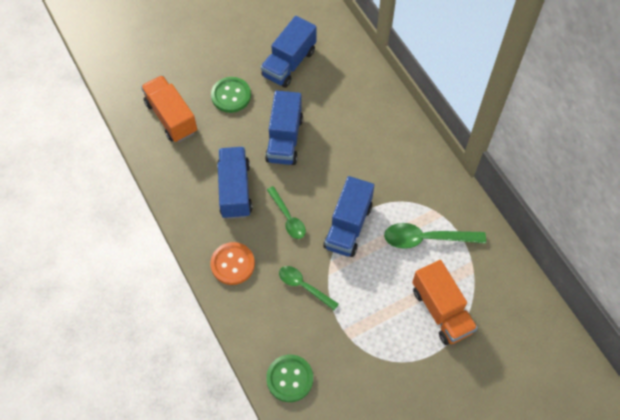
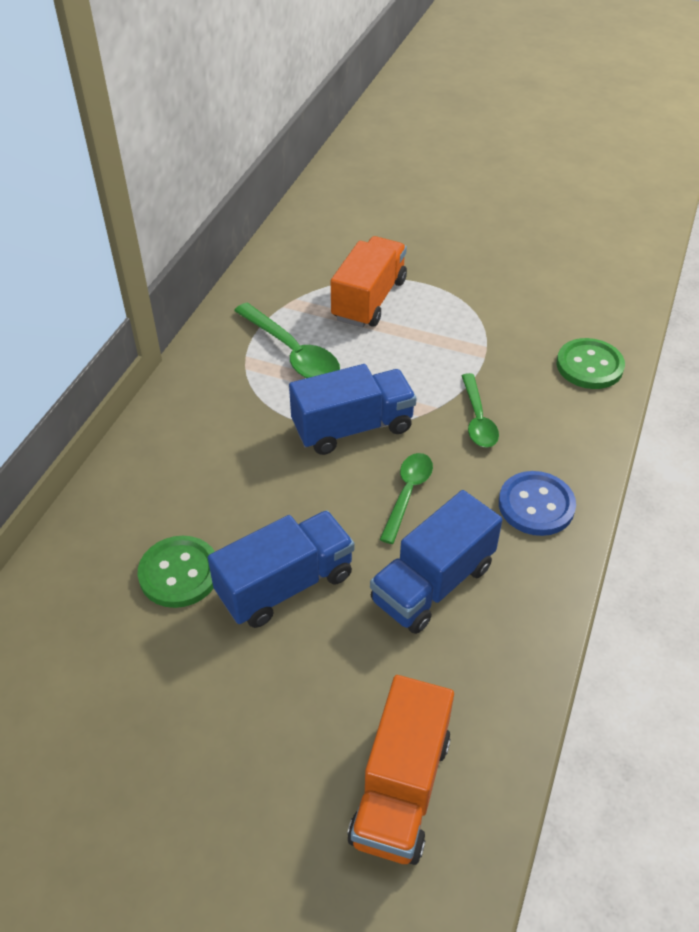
camera: 130 degrees left, 15 degrees down
orange button [210,242,255,285] -> blue button [499,471,576,536]
green button [211,77,251,113] -> green button moved to [137,536,215,608]
blue truck [261,16,317,88] -> none

